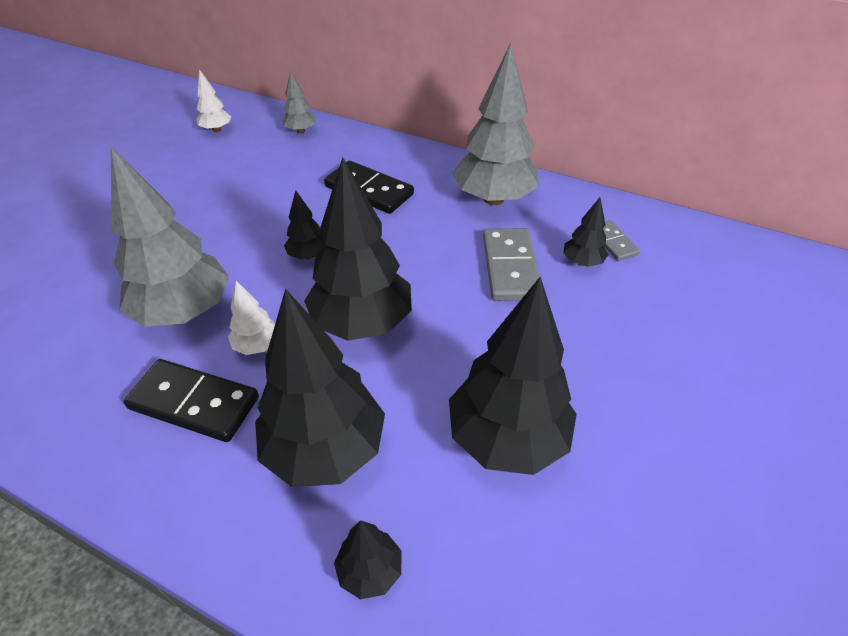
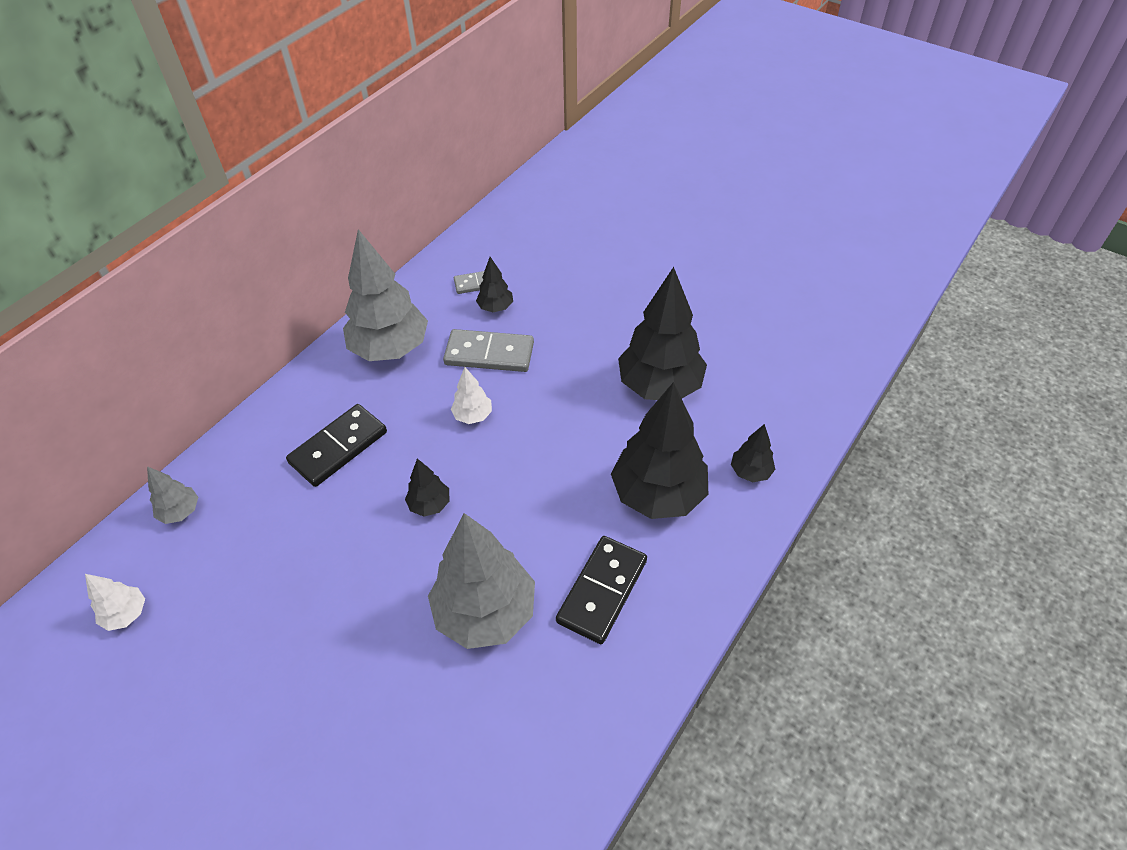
camera: 80 degrees left, 5 degrees up
white tree [228,281,275,355] -> white tree moved to [451,367,492,424]
black tree [304,157,412,341] -> none

